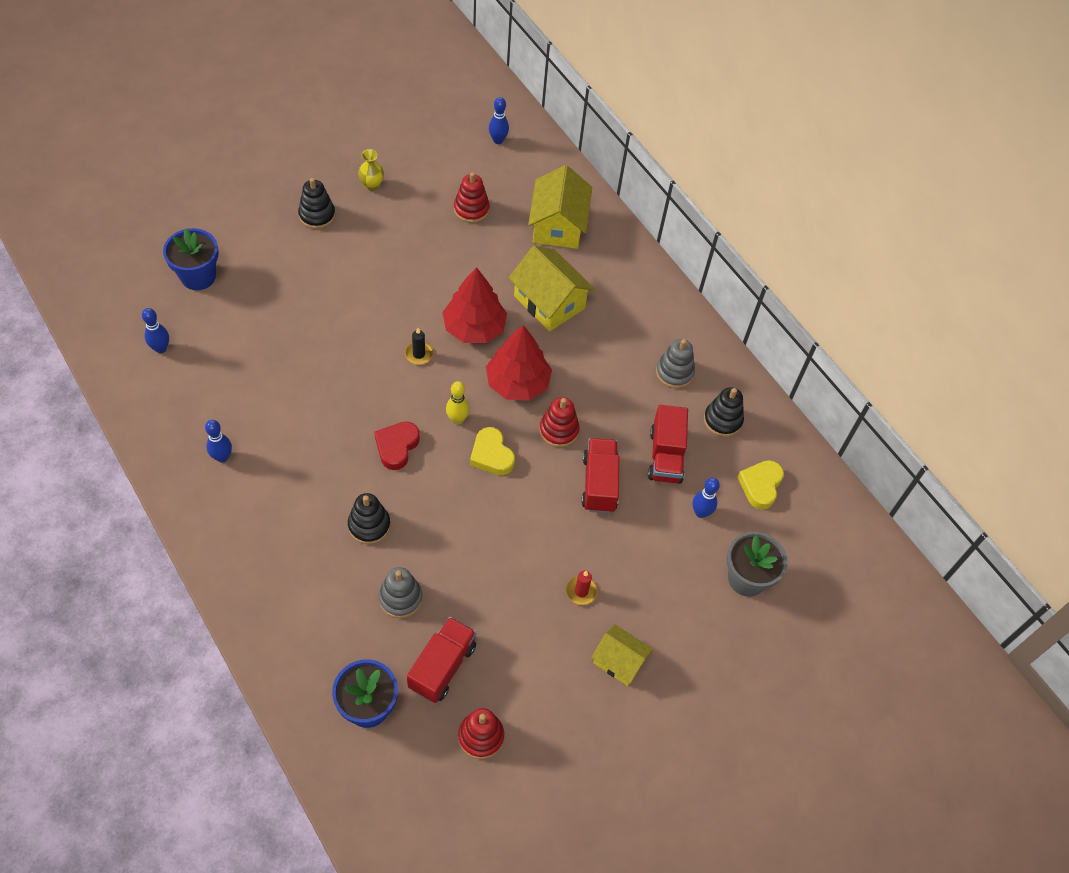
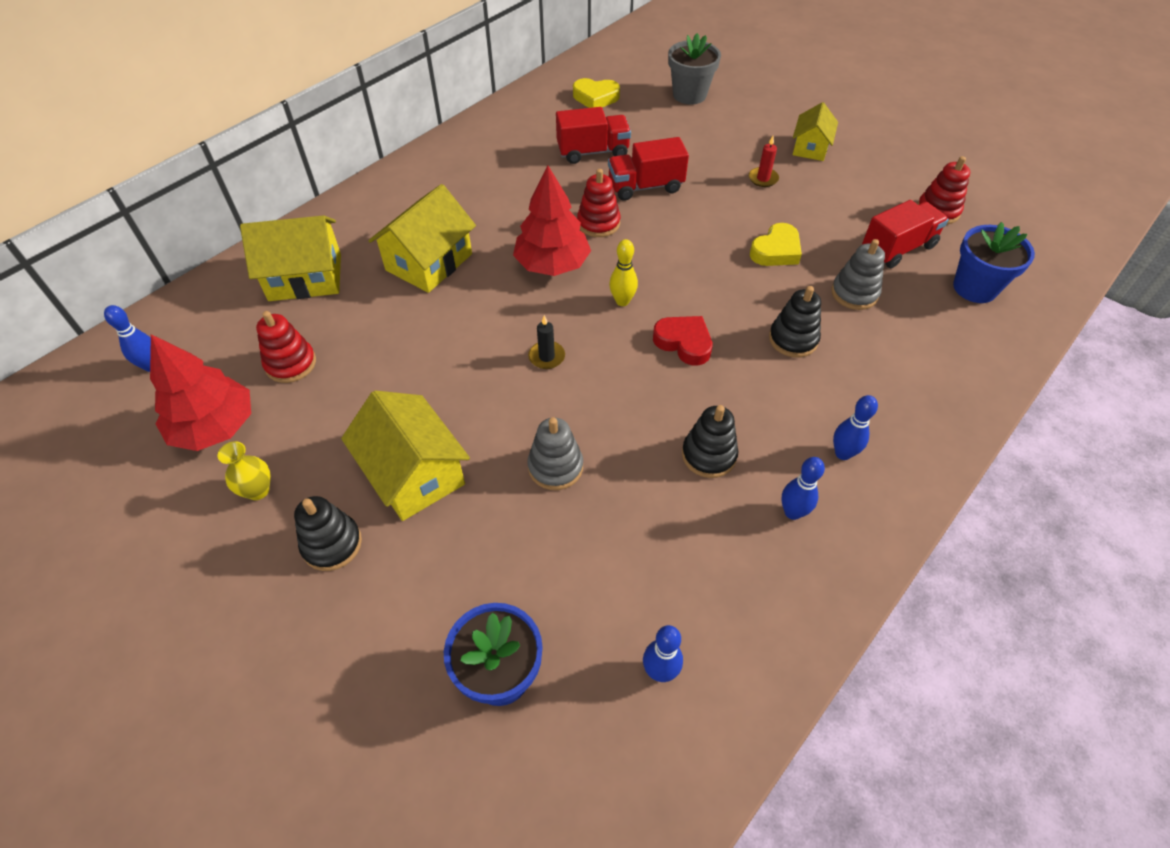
camera: 100 degrees left, 5 degrees down
red heart [374,422,420,470] -> red heart turned 150 degrees counterclockwise [653,316,713,366]
red truck [407,617,476,703] -> red truck turned 135 degrees clockwise [862,200,949,268]
red tree [442,267,507,343] -> red tree moved to [150,334,251,451]
yellow heart [470,427,515,475] -> yellow heart moved to [750,223,802,266]
grey stacking toy [656,339,695,388] -> grey stacking toy moved to [527,417,583,490]
blue bowling pin [693,478,720,518] -> blue bowling pin moved to [833,395,878,460]
black stacking toy [704,387,744,437] -> black stacking toy moved to [682,405,738,478]
none -> yellow house [341,391,470,521]

